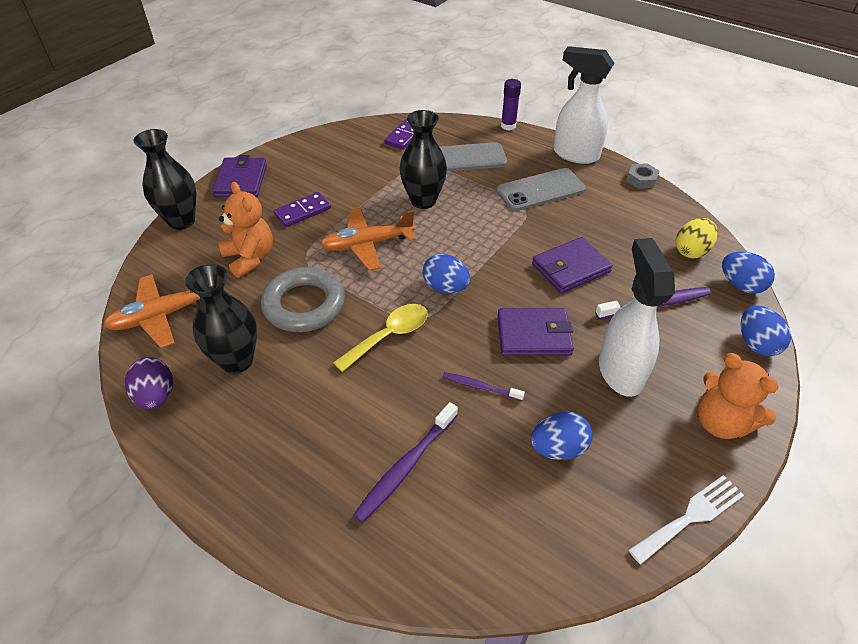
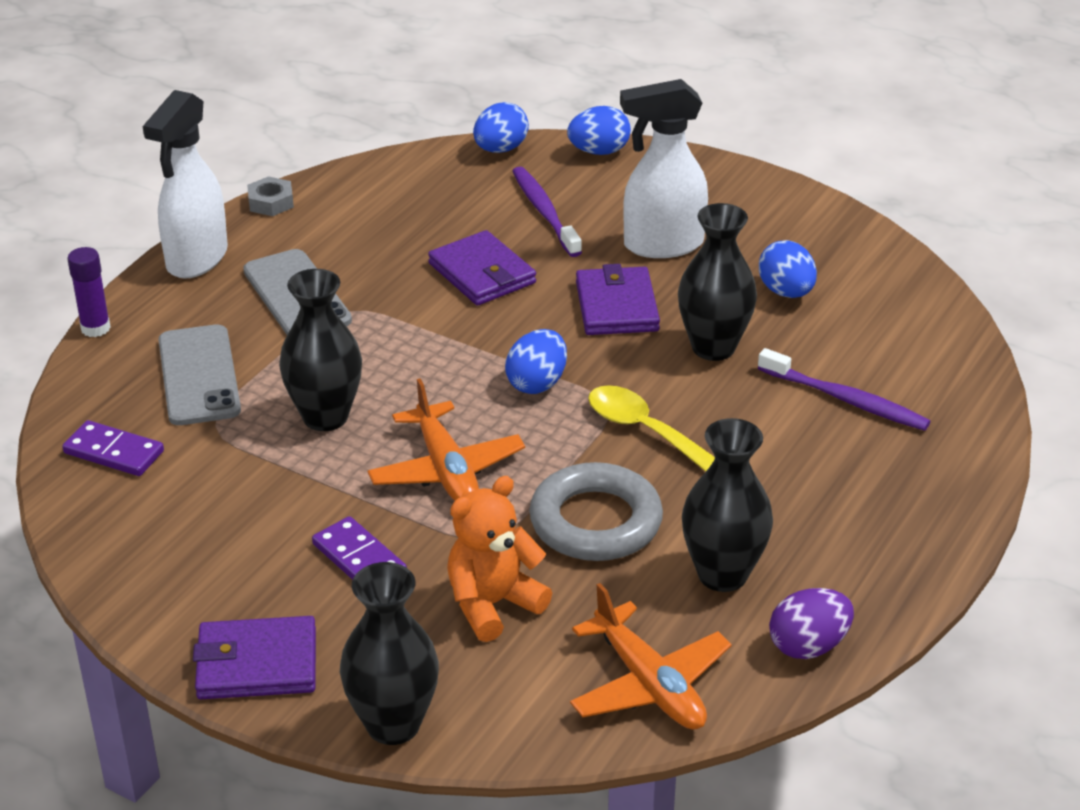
camera: 95 degrees left, 10 degrees down
purple toothbrush [443,372,525,401] -> black vase [678,203,757,361]
white fork [629,475,744,564] -> none
yellow egg [676,218,718,259] -> none
orange teddy bear [697,353,779,439] -> none

